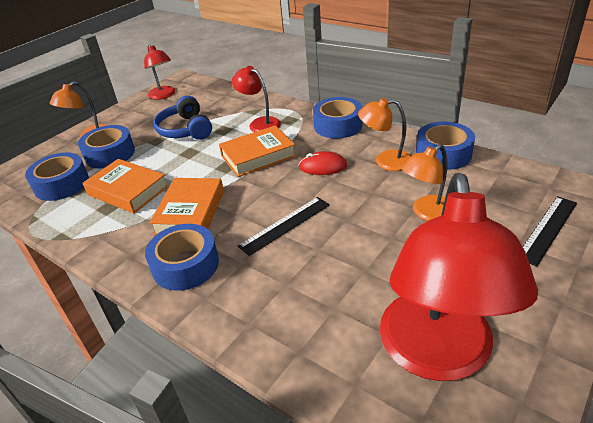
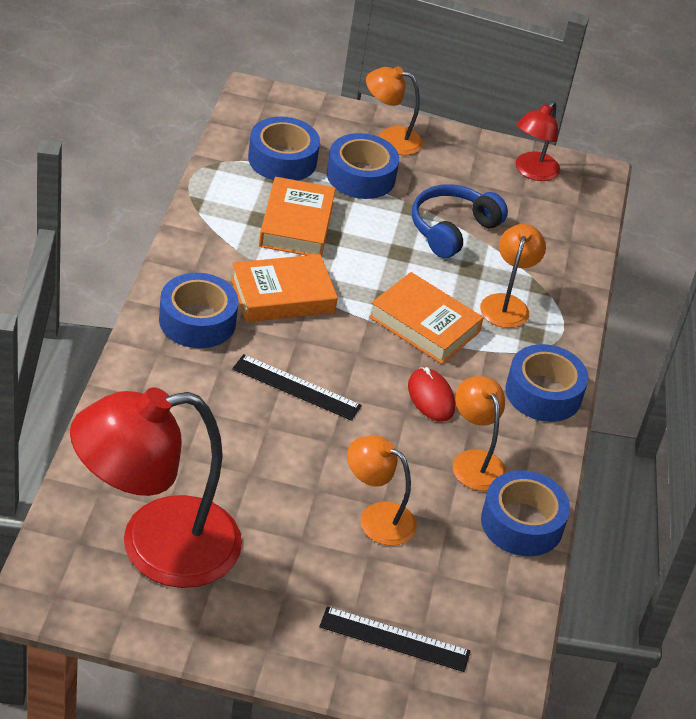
camera: 55 degrees right, 5 degrees up
red lamp [232,66,281,132] -> orange lamp [480,224,546,328]

